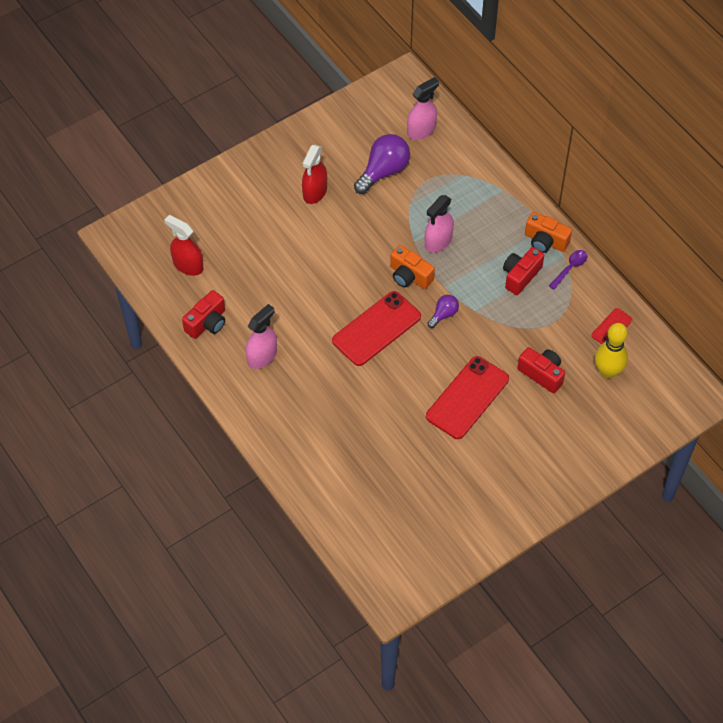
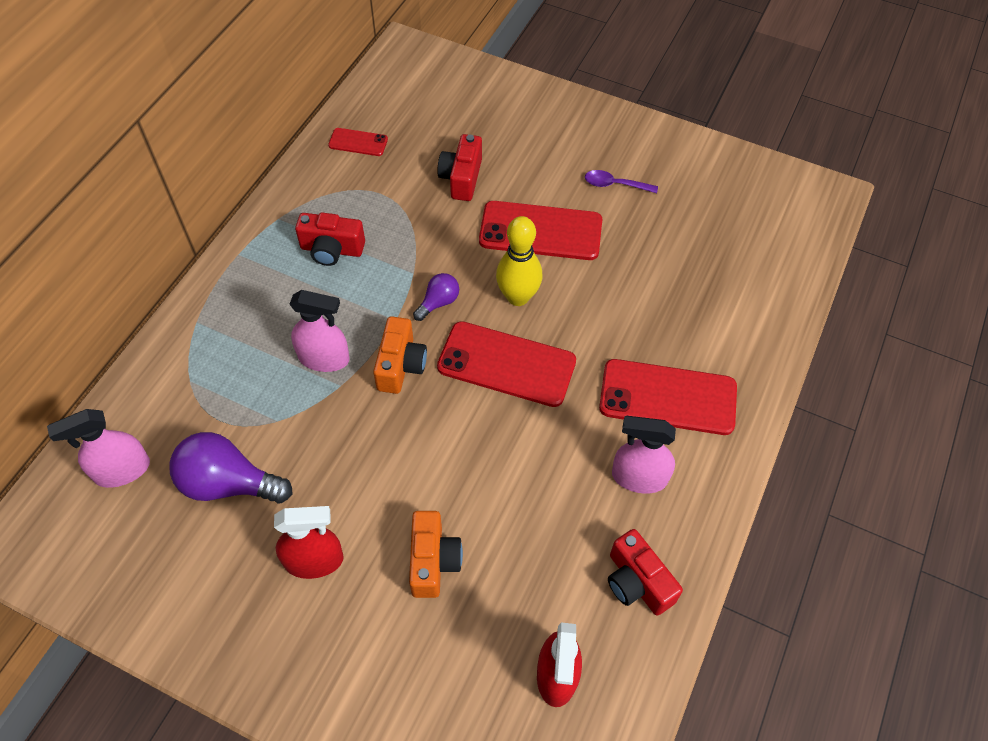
camera: 120 degrees left, 0 degrees up
red camera [182,290,225,339] -> red camera turned 135 degrees counterclockwise [608,529,683,615]
pink spray bottle [407,77,439,140] -> pink spray bottle turned 45 degrees counterclockwise [47,409,150,488]
purple light bulb [427,295,459,328] -> purple light bulb turned 120 degrees clockwise [413,273,459,321]
orange camera [525,212,572,253] -> orange camera moved to [409,511,463,598]
purple spoon [549,250,587,290] -> purple spoon moved to [585,170,658,193]
yellow bowling pin [595,323,628,378] -> yellow bowling pin moved to [496,216,542,306]
none -> red phone [599,359,737,435]

